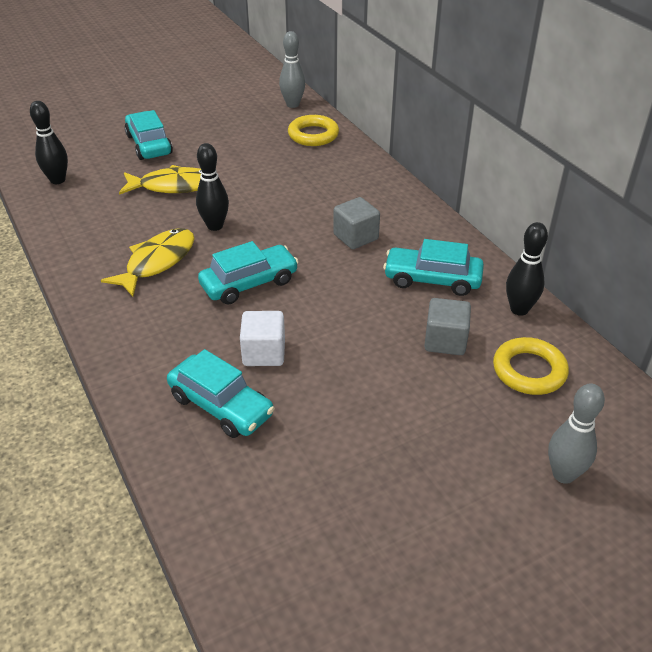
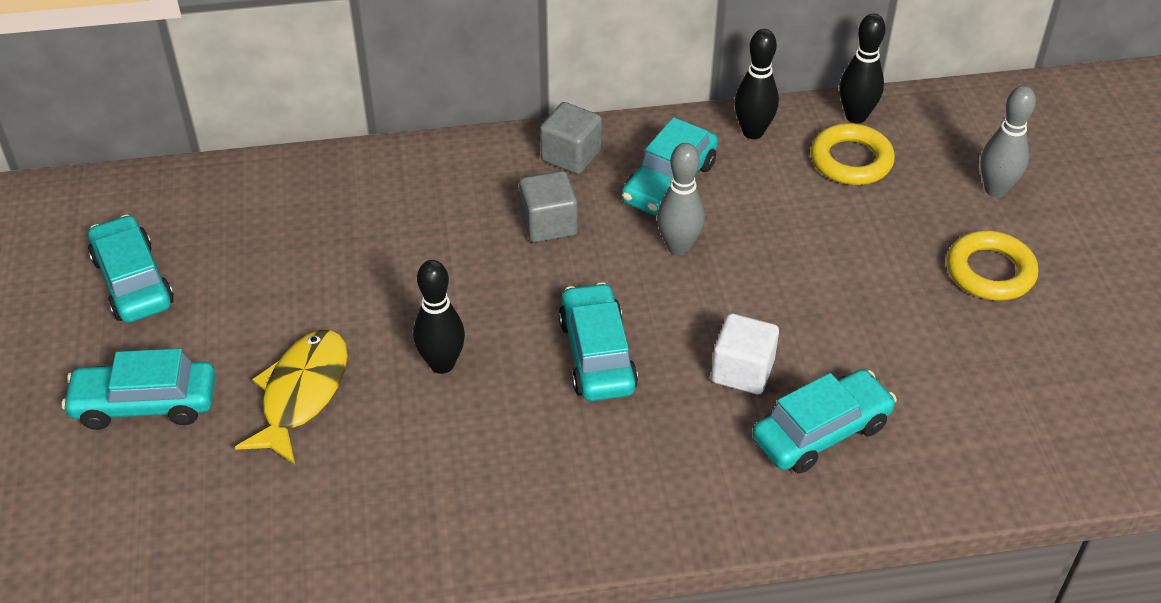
camera: 70 degrees left, 5 degrees up
black bowling pin [30,101,68,184] -> black bowling pin moved to [840,13,886,123]
yellow fish [101,228,195,297] -> none
grey bowling pin [279,31,305,108] -> grey bowling pin moved to [657,143,705,255]
yellow ring [288,115,339,146] -> yellow ring moved to [947,231,1038,301]
grey cube [424,298,471,355] -> grey cube moved to [540,102,602,174]
none -> turquoise car [88,215,174,323]

